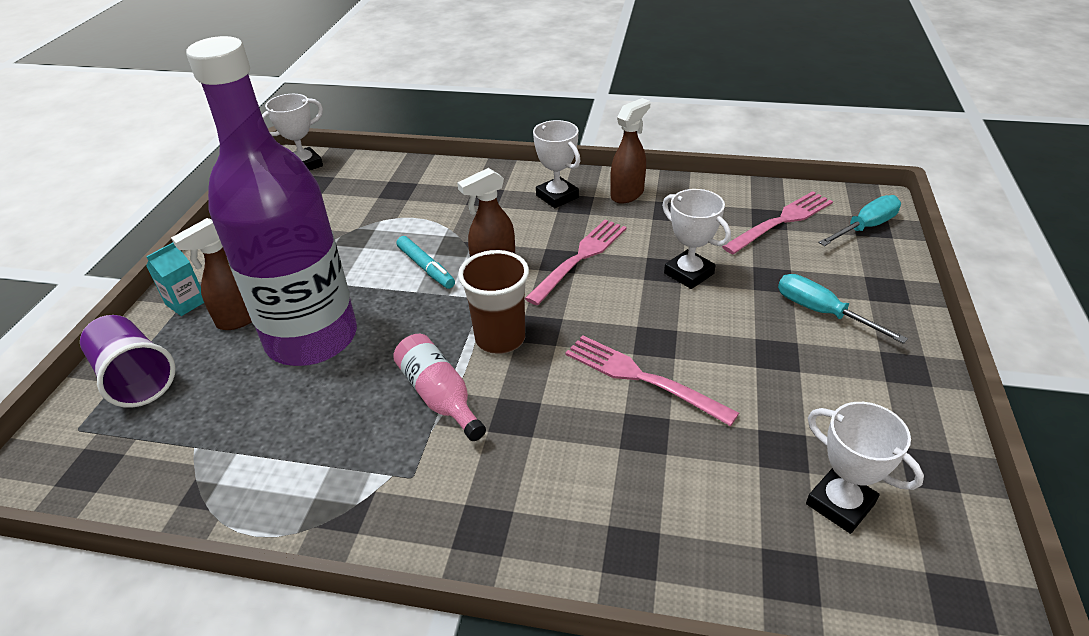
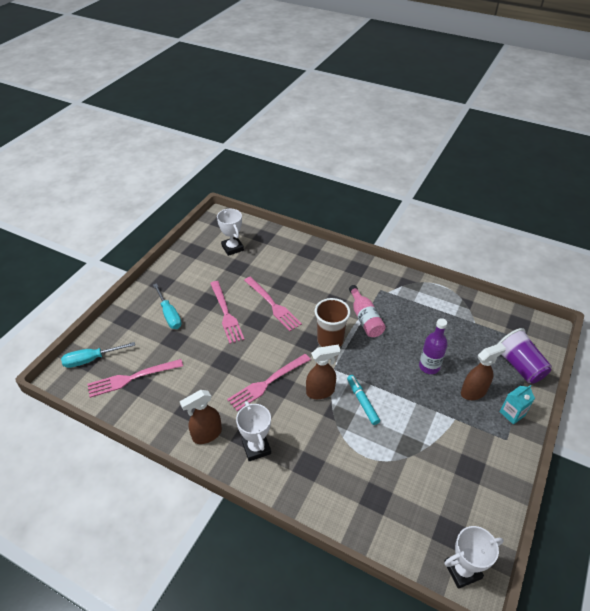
camera: 165 degrees left, 5 degrees up
purple bottle [186,36,357,366] -> purple bottle [419,318,448,374], size x0.42
white trophy [662,189,731,289] -> none
none -> pink fork [210,281,245,344]

